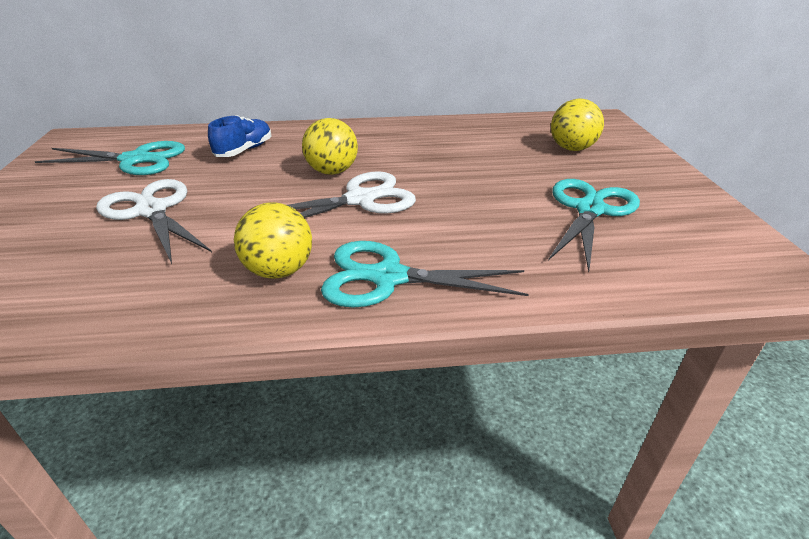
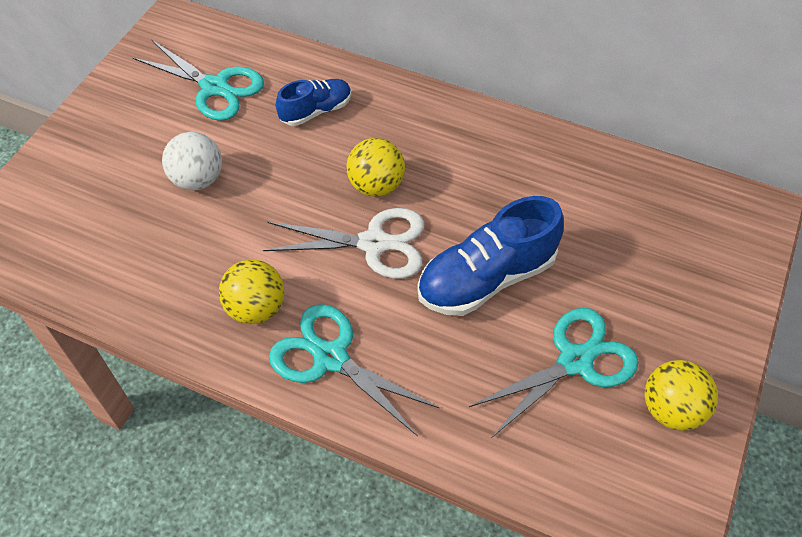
camera: 30 degrees right, 20 degrees up
white scissors [96,179,212,264] -> white ball [162,132,222,190]
yellow ball [551,99,604,151] -> yellow ball moved to [645,360,718,431]
none -> blue shoe [417,196,564,316]

